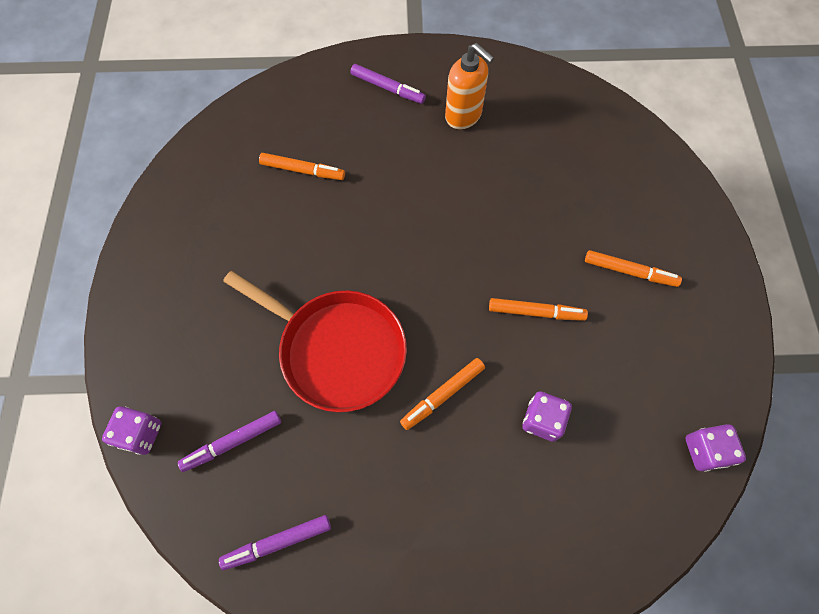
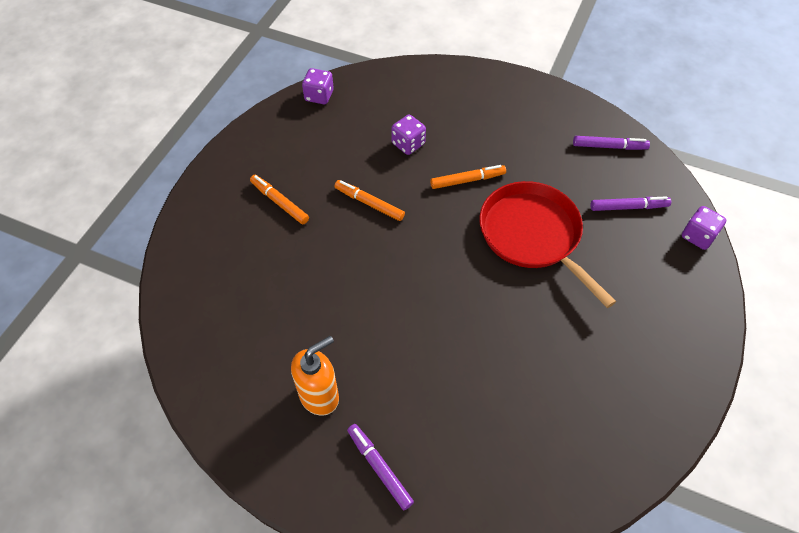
camera: 155 degrees left, 10 degrees down
orange marker [259,153,345,180] -> none
orange soap dispenser [445,43,494,129] -> orange soap dispenser turned 75 degrees clockwise [291,336,339,416]

